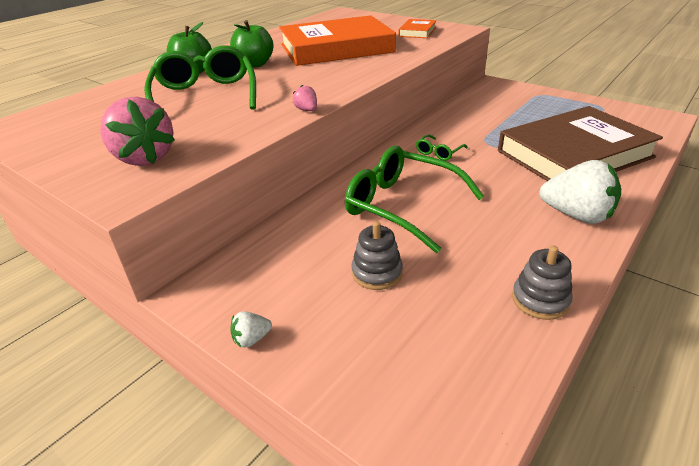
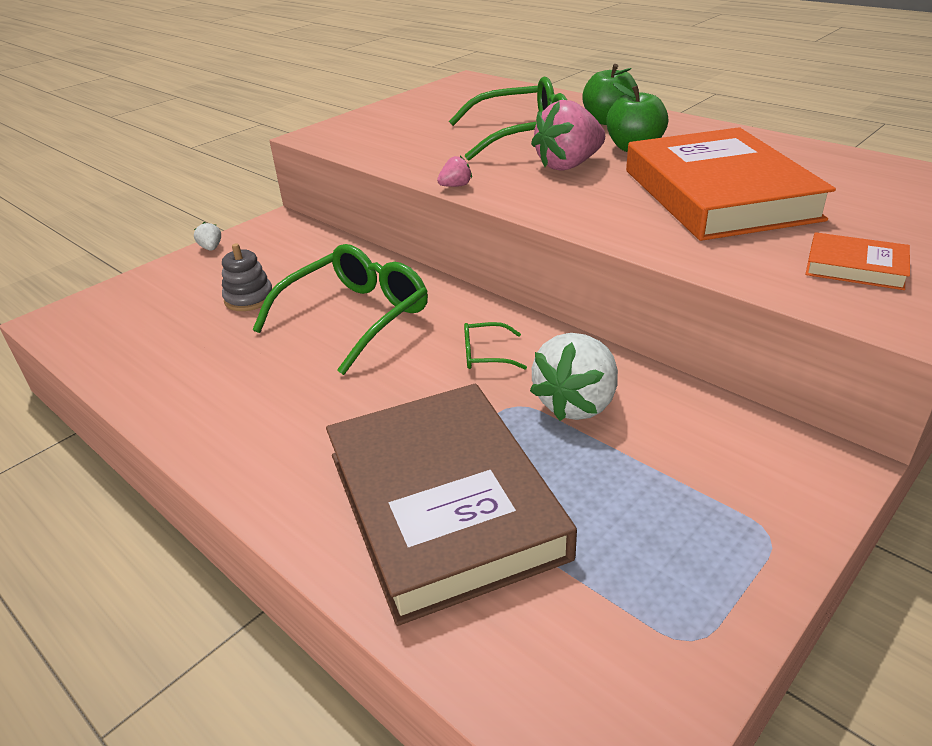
camera: 95 degrees right, 0 degrees up
pink strawberry [100,97,175,166] -> pink strawberry moved to [531,100,605,171]
green glasses [416,134,468,161] -> green glasses turned 45 degrees counterclockwise [464,322,527,370]
grey stacking toy [512,246,573,320] -> none
white strawberry [539,160,621,224] -> white strawberry moved to [530,333,618,421]

